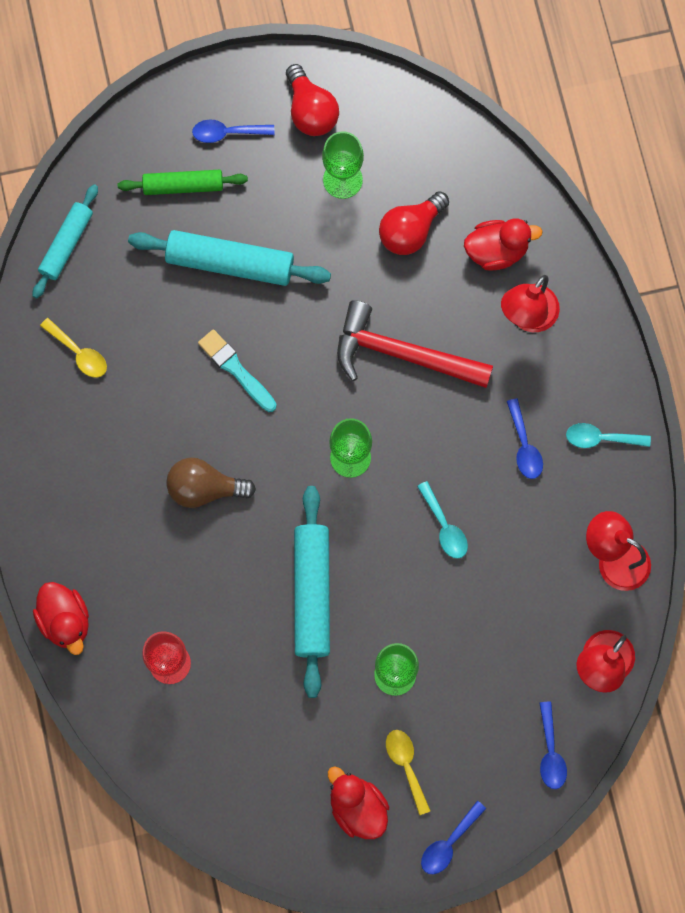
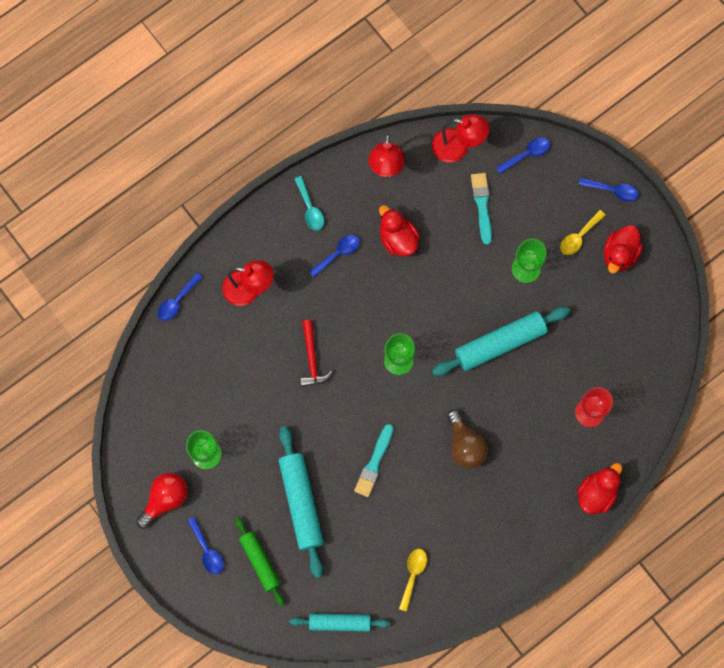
camera: 115 degrees left, 0 degrees up
red hammer [337,300,493,388] -> red hammer [300,320,333,387], size x0.58
red light bulb [379,191,449,255] -> none
turquoise spoon [417,481,468,559] -> none
red duck [464,219,543,271] -> red duck moved to [379,205,420,256]
none -> blue spoon [157,272,203,321]
none -> turquoise brush [471,173,492,245]

